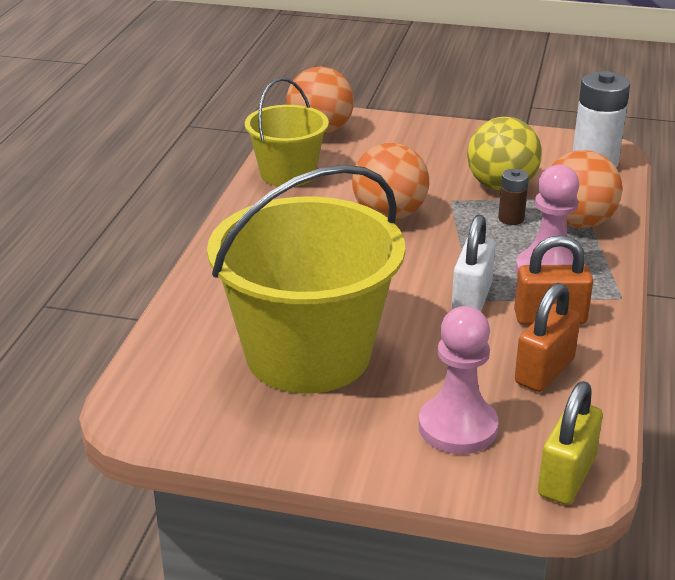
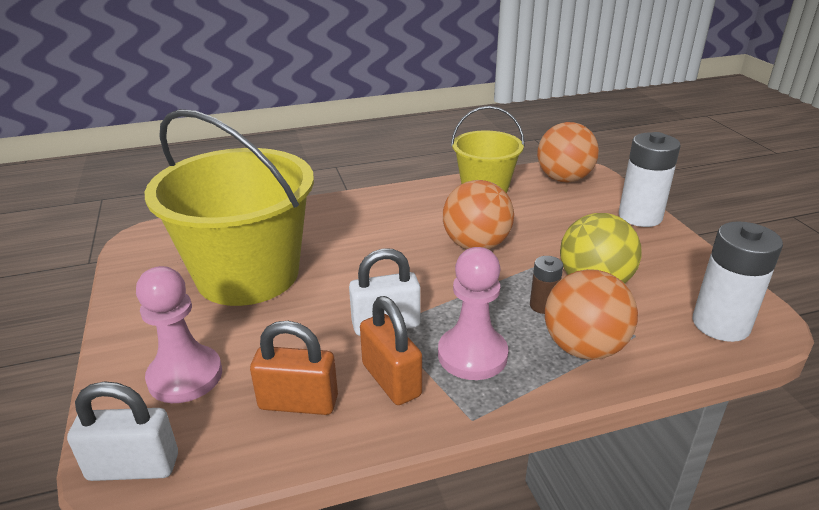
camera: 60 degrees right, 0 degrees up
yellow padlock [538,381,603,505] -> white padlock [67,382,178,481]
none -> white battery [619,132,680,227]

